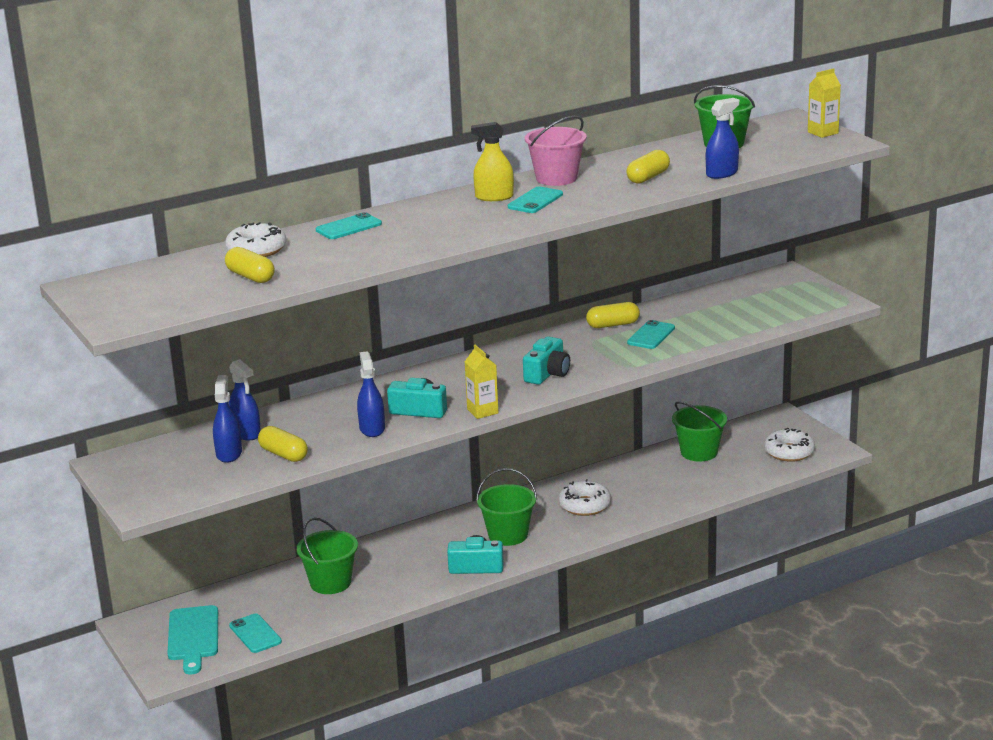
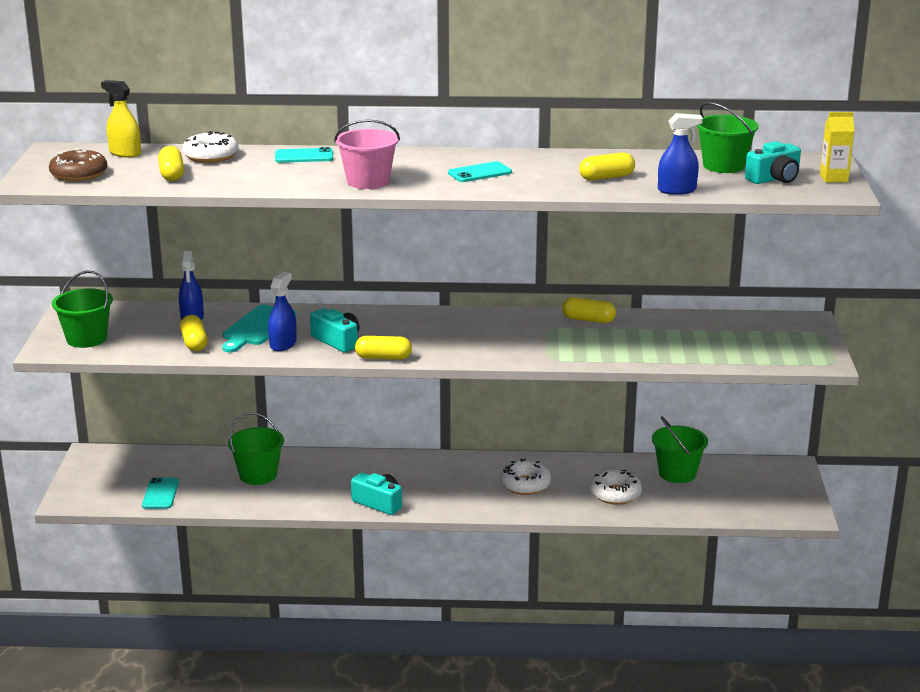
camera: 30 degrees right, 0 degrees up
turquoise cutting board [167,605,218,674] -> turquoise cutting board moved to [222,305,296,352]
blue spray bottle [213,375,242,463] -> none
yellow carton [465,345,499,419] -> yellow capsule [355,336,412,360]
yellow spray bottle [471,122,514,201] -> yellow spray bottle moved to [101,80,141,158]
green bucket [476,468,537,546] -> green bucket moved to [52,270,113,348]
turquoise camera [523,336,570,385] -> turquoise camera moved to [745,141,801,184]
pink bucket [525,116,586,186] -> pink bucket moved to [334,120,400,189]
turquoise phone [627,320,675,349] -> none
white donut [764,428,815,462] -> white donut moved to [590,469,642,505]
none -> brown donut [49,148,107,181]

